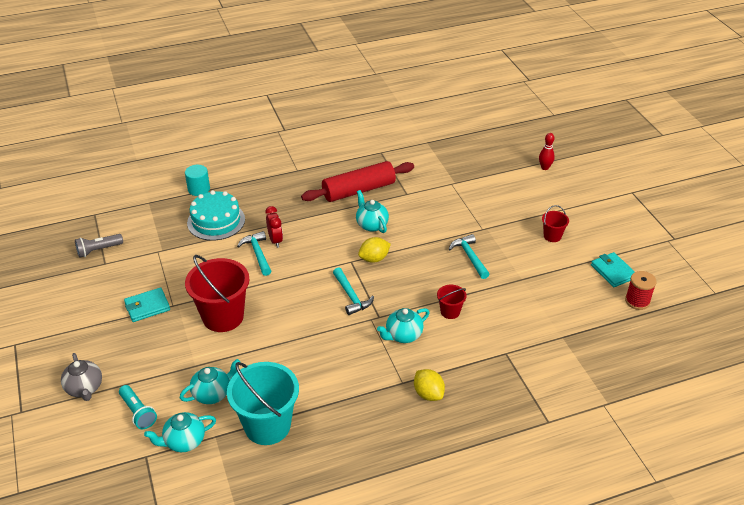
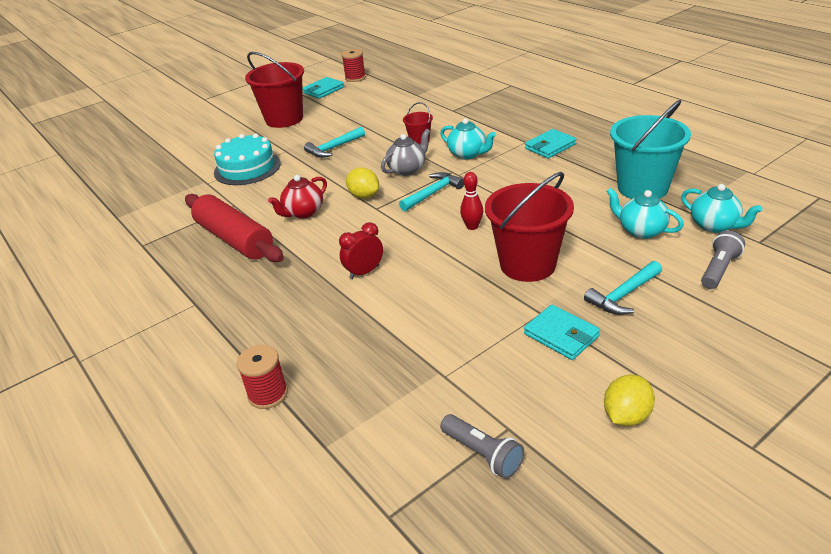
camera: 105 degrees left, 5 degrees down
grey teapot [61,353,102,401] -> grey teapot moved to [381,129,430,176]
turquoise flashlight [119,385,157,429] -> grey flashlight [701,230,745,289]
turquoise cylinder [185,165,210,196] -> red spool [236,345,288,409]
turquoise cake [187,190,245,240] -> turquoise cake moved to [214,134,281,185]
turquoise hammer [237,231,271,276] -> turquoise hammer moved to [584,261,662,315]
turquoise teapot [356,190,389,233] -> red teapot [268,175,327,219]
yellow lemon [414,369,445,401] -> yellow lemon moved to [604,375,655,426]
red bowling pin [539,133,555,170] -> red bowling pin moved to [460,172,483,230]
red bucket [542,205,569,242] -> red bucket [245,52,304,128], size x2.11
none -> turquoise wallet [525,129,577,158]

